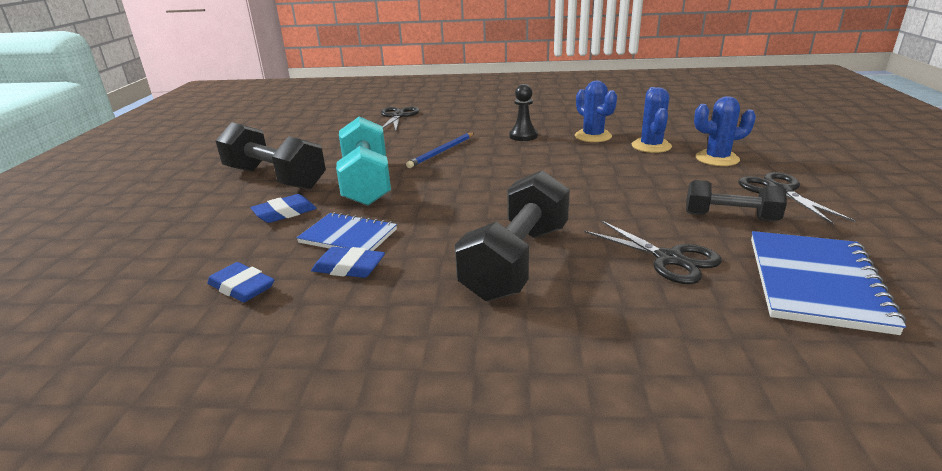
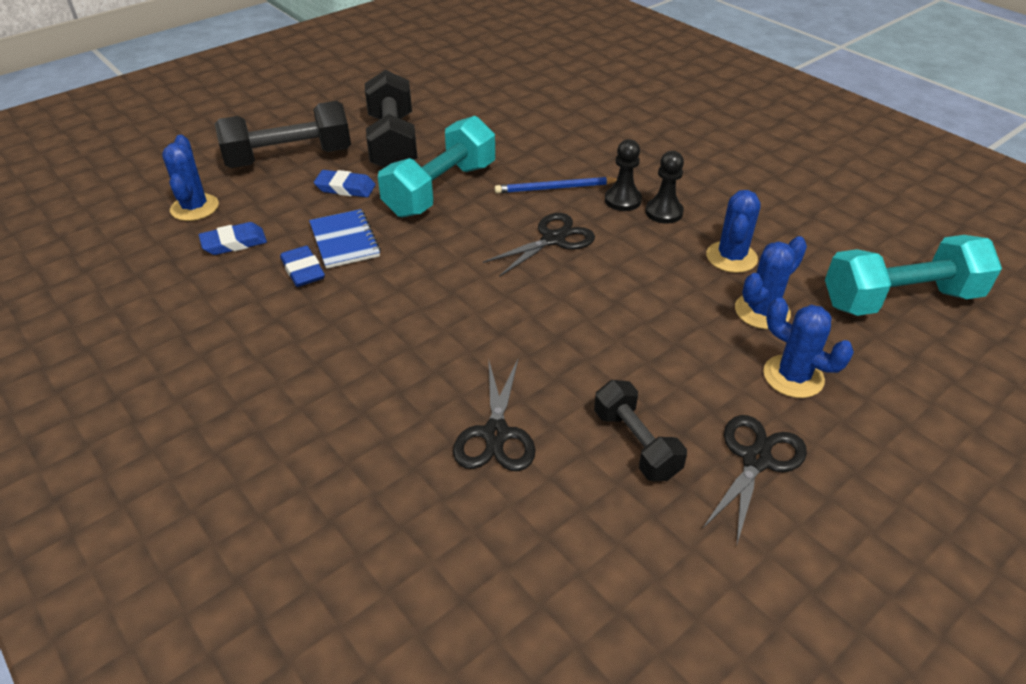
camera: 45 degrees right, 15 degrees up
blue eraser [207,262,275,302] -> blue eraser turned 75 degrees clockwise [199,222,267,255]
black scissors [380,107,420,131] -> black scissors moved to [483,213,595,277]
black dumbbell [455,170,570,301] -> black dumbbell moved to [214,101,351,168]
blue notebook [751,231,906,335] -> none
none -> blue cactus [162,135,219,221]
none -> black pawn [605,139,642,211]
none -> turquoise dumbbell [825,235,1002,316]

